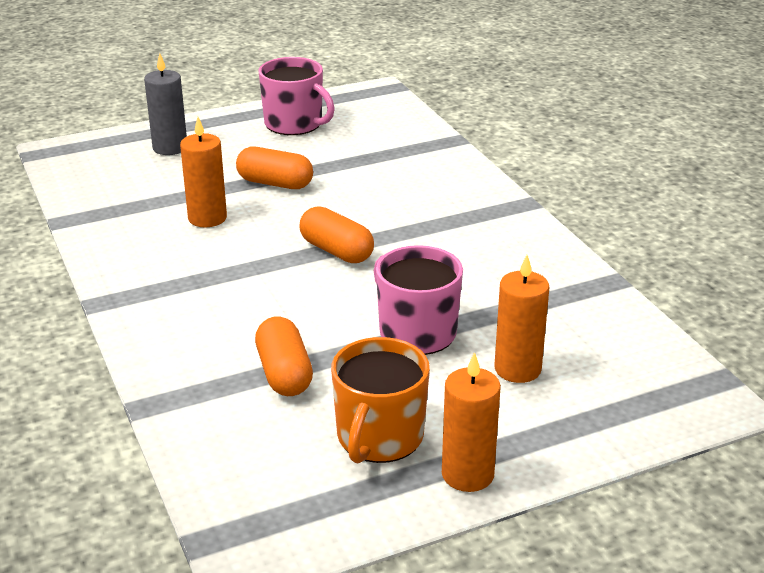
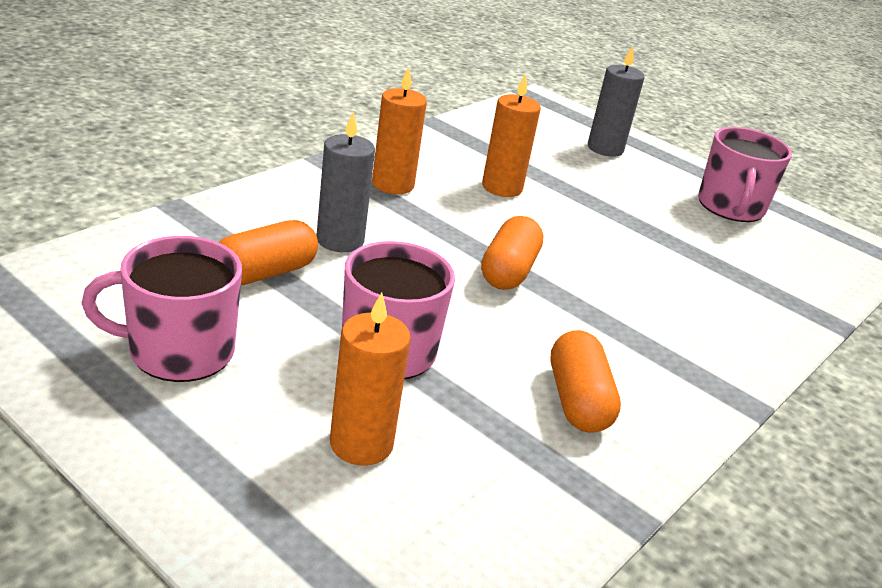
camera: 60 degrees right, 0 degrees up
orange capsule [236,147,313,189] -> orange capsule moved to [551,330,621,433]
orange mug [331,337,430,463] -> pink mug [82,236,242,382]
orange candle [442,352,501,492] -> orange candle moved to [372,67,427,194]
none -> grey candle [316,112,375,252]

